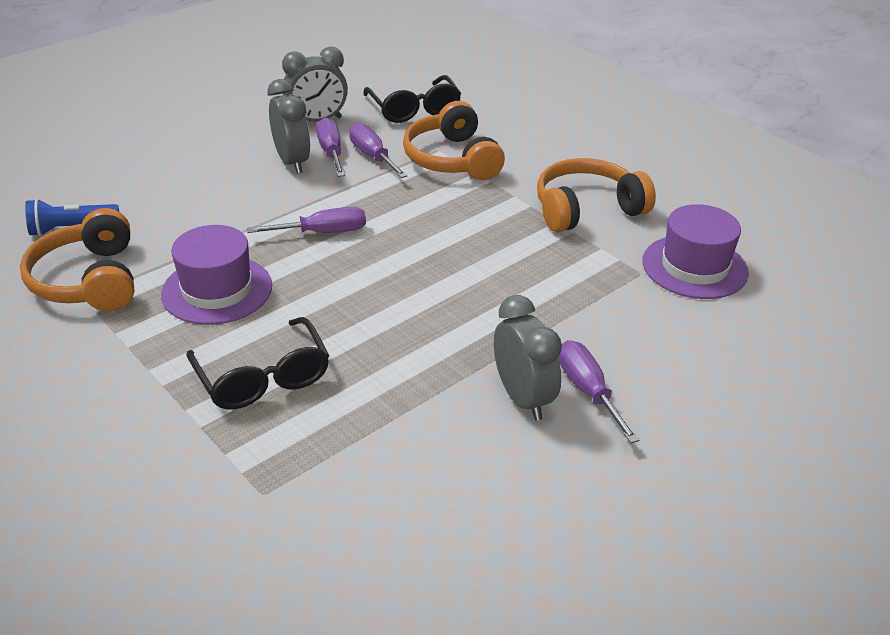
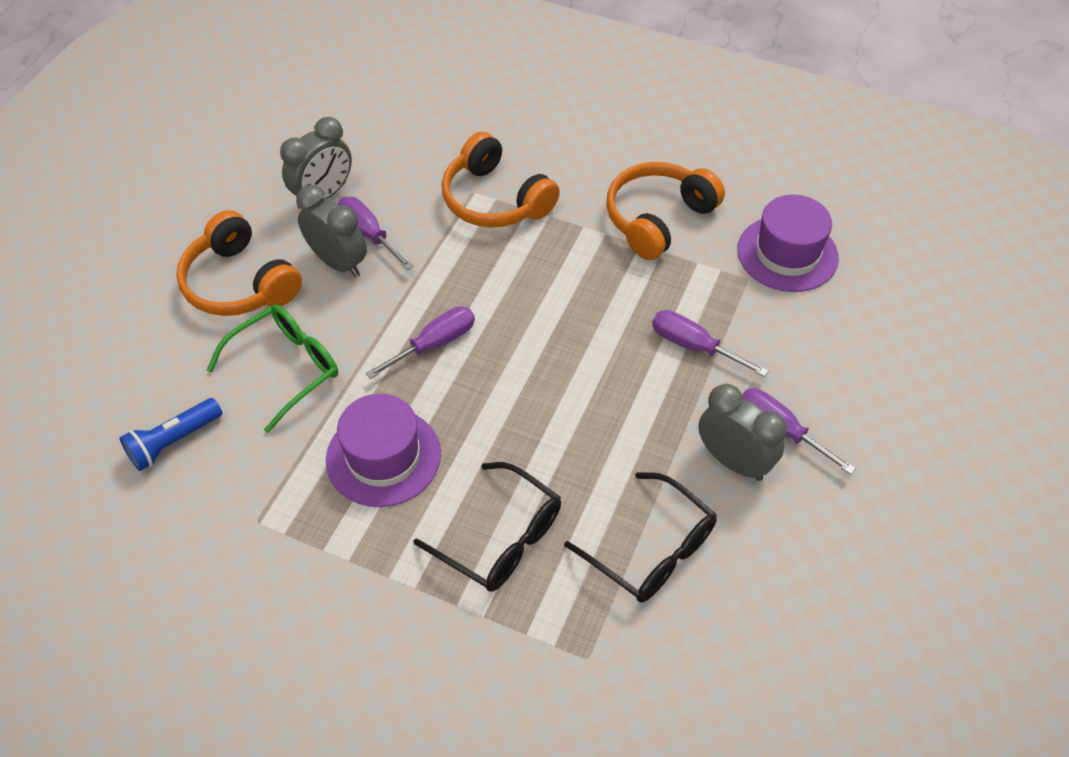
camera: 25 degrees left, 15 degrees up
orange headphones [20,208,134,311] -> orange headphones moved to [176,210,302,316]
purple screwdriver [349,123,407,178] -> purple screwdriver moved to [652,310,769,377]
black glasses [363,75,461,123] -> black glasses moved to [564,472,717,602]
none -> green glasses [207,305,338,433]

